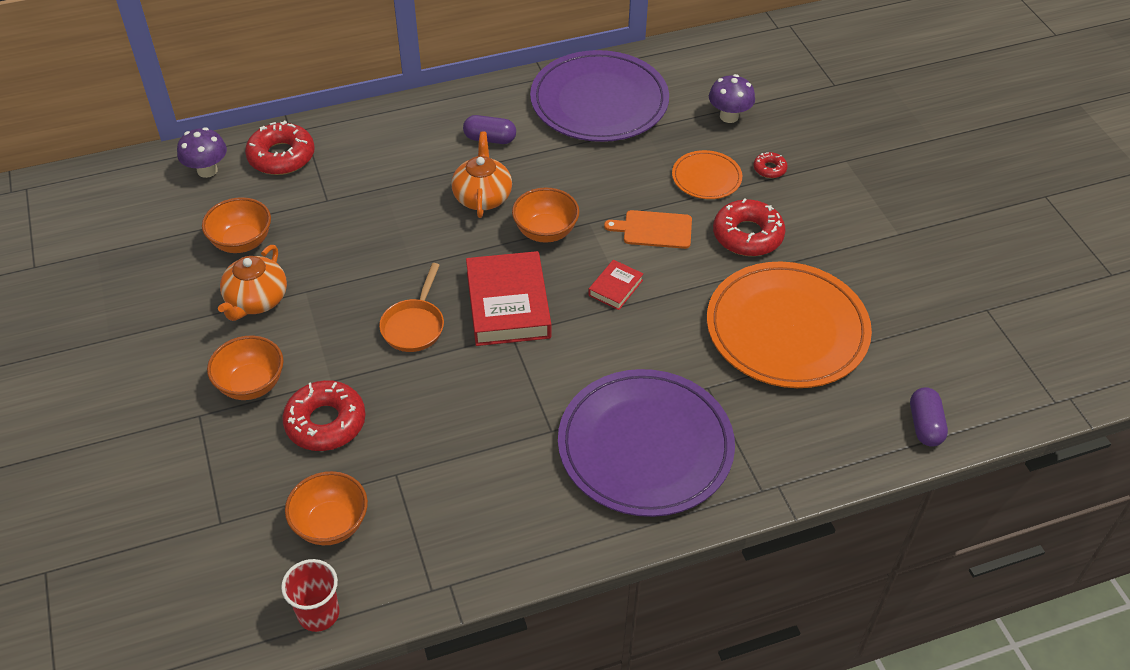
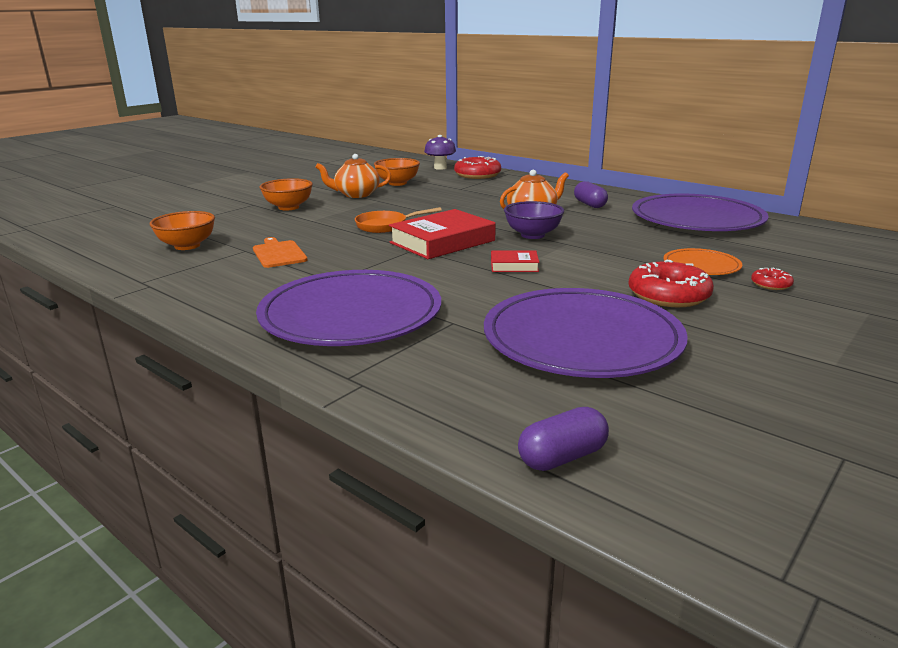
camera: 60 degrees right, 25 degrees down
red cup [281,559,339,632] -> none
red donut [282,380,366,451] -> none
orange bowl [512,188,580,243] -> purple bowl [504,201,564,239]
orange cutting board [604,210,692,249] -> orange cutting board moved to [253,237,307,268]
orange plate [707,262,872,388] -> purple plate [484,288,688,378]
purple mushroom [709,74,755,123] -> none

